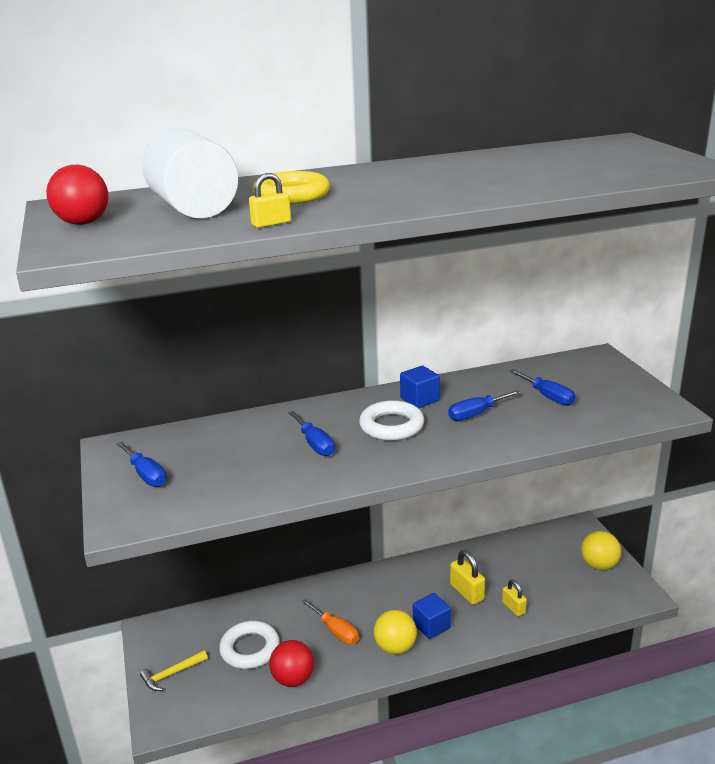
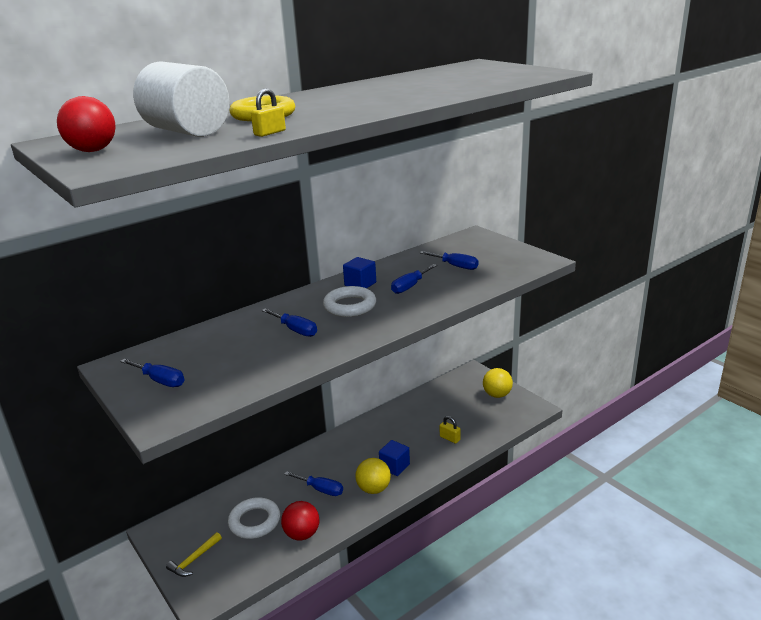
camera: 20 degrees left, 0 degrees up
orange screwdriver [302,599,359,644] -> blue screwdriver [284,471,343,496]
yellow padlock [450,550,485,605] -> none

